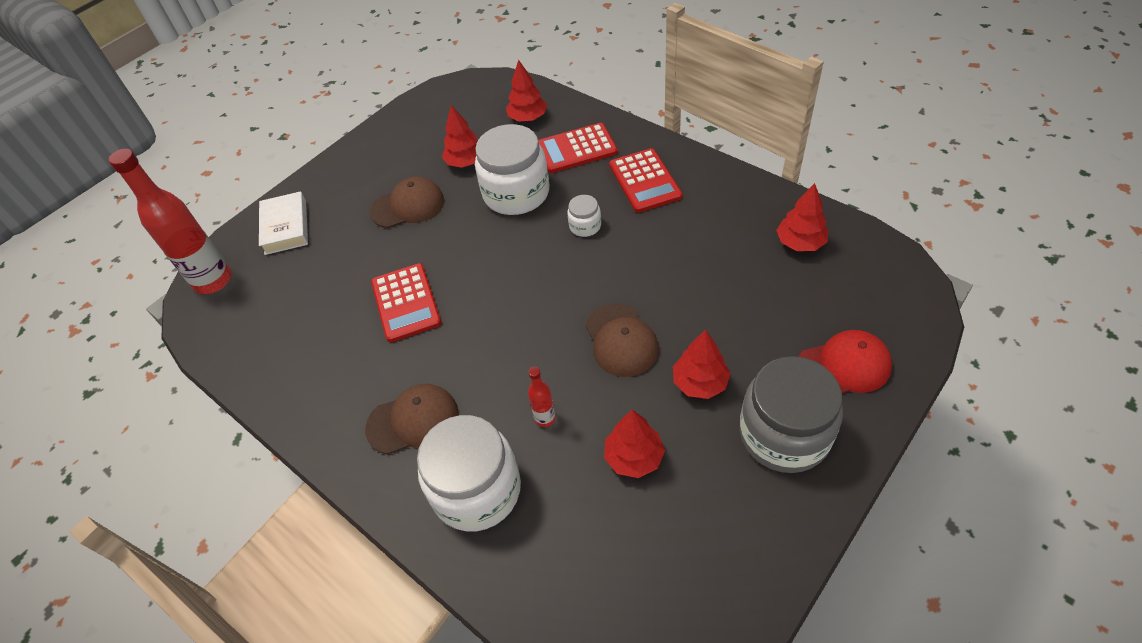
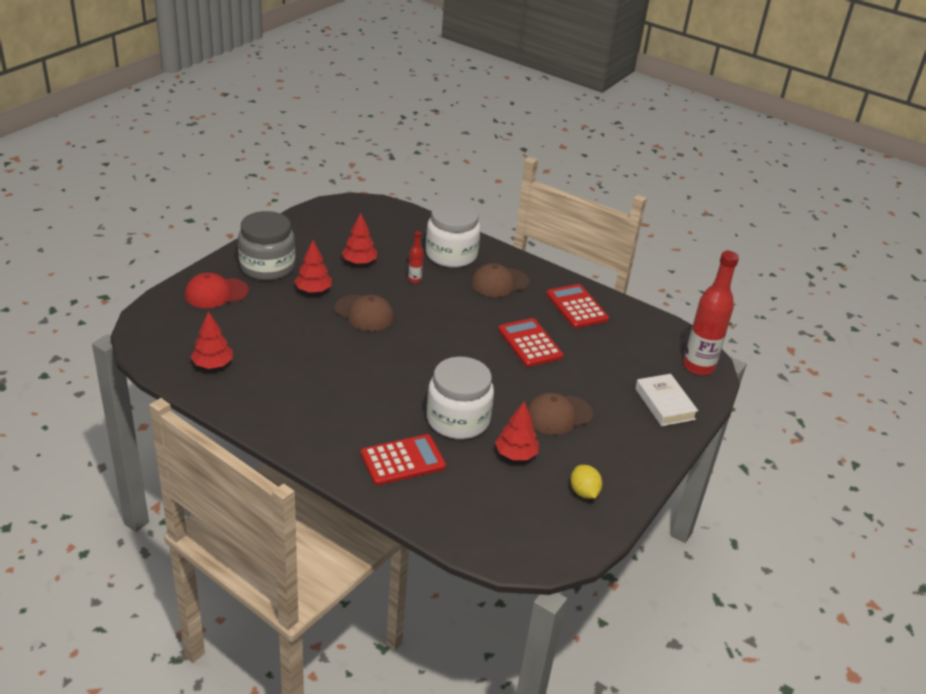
camera: 165 degrees right, 15 degrees down
red tree [506,59,547,122] -> none
white jar [567,195,601,237] -> none
brown cap [586,304,659,377] -> brown cap turned 150 degrees clockwise [334,295,394,331]
red calculator [609,148,682,213] -> red calculator moved to [546,284,609,328]
none -> yellow lemon [571,465,602,499]

